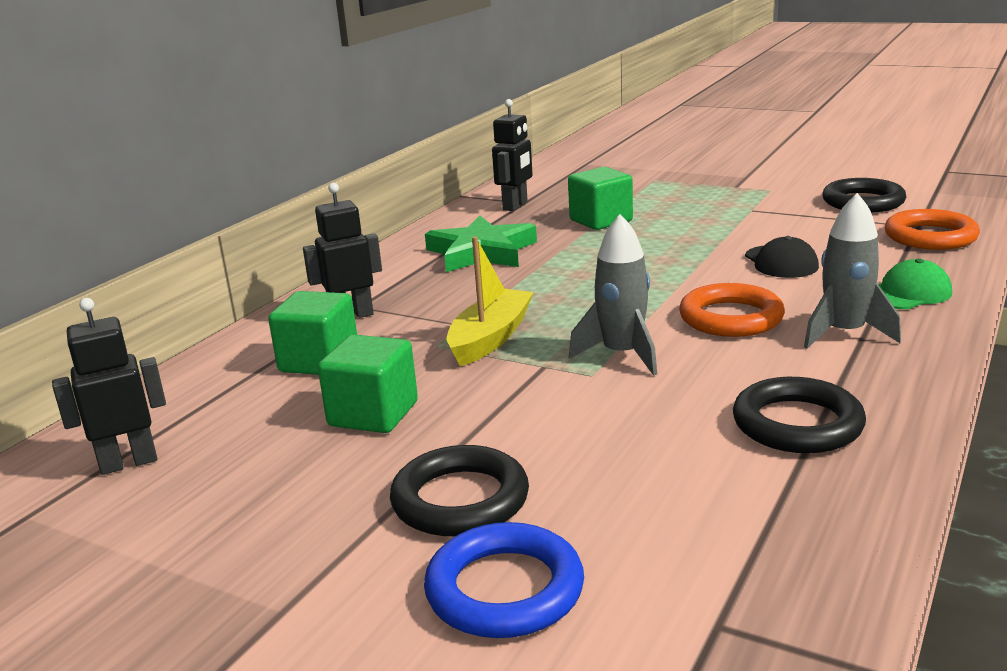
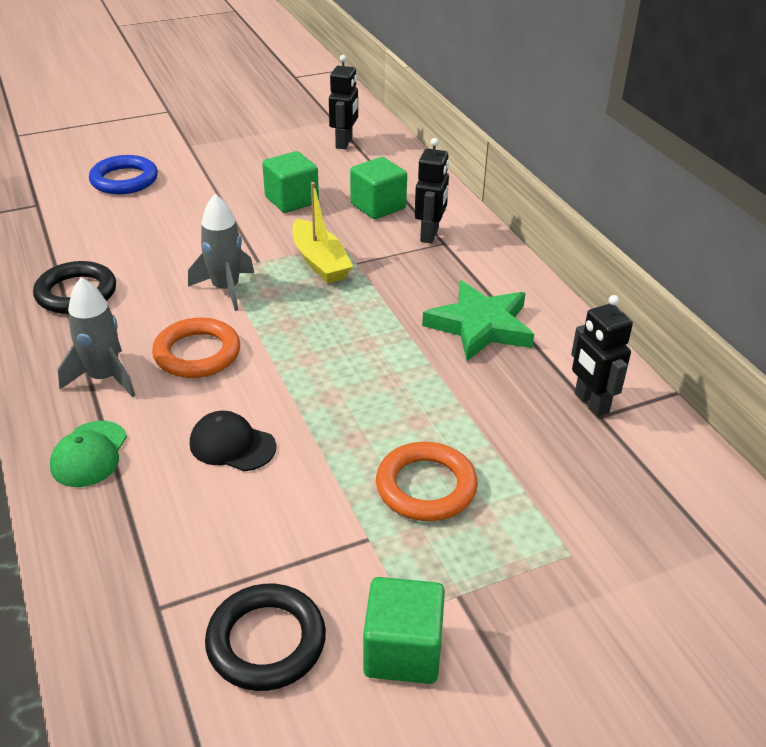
camera: 125 degrees right, 15 degrees up
black ring [390,445,529,536] -> none
green cube [568,167,633,230] -> green cube moved to [363,577,445,684]
orange ring [885,209,980,250] -> orange ring moved to [376,442,478,521]

